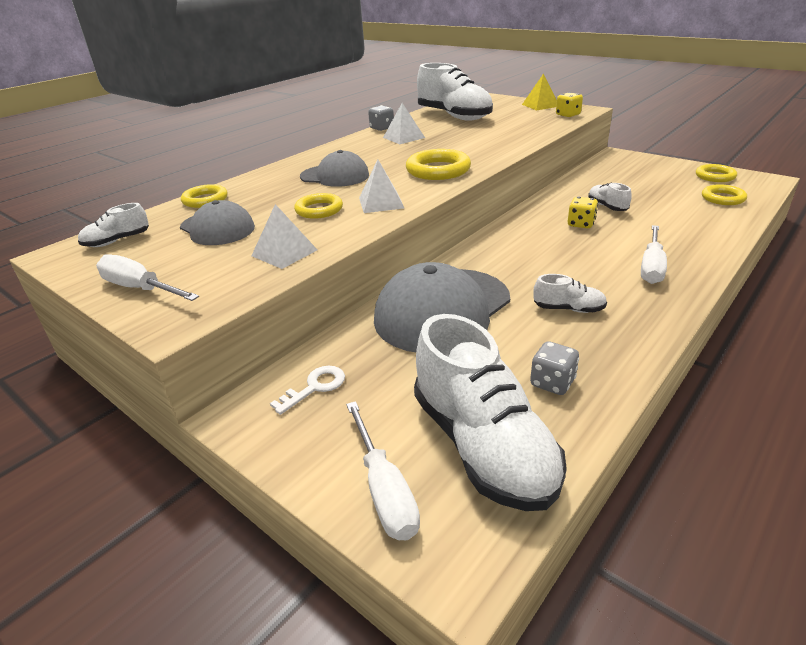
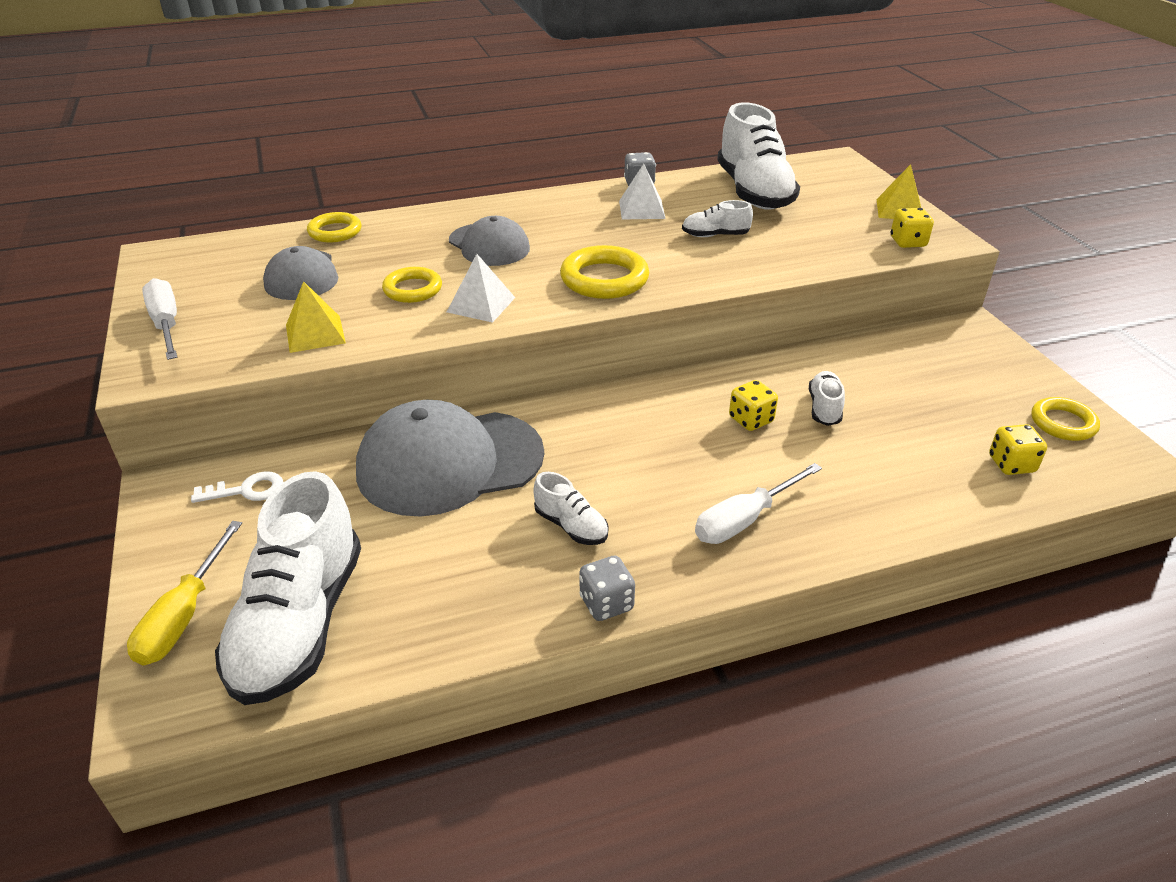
camera: 30 degrees right, 5 degrees up
white shoe [78,203,149,247] -> white shoe moved to [682,200,753,237]
white pyramid [251,204,317,269] -> yellow pyramid [286,281,346,353]
white screwdriver [346,401,420,540] -> yellow screwdriver [127,521,242,665]
grey dice [530,341,579,395] -> grey dice moved to [579,556,635,621]
yellow ring [702,184,747,205] -> yellow dice [989,424,1047,475]

